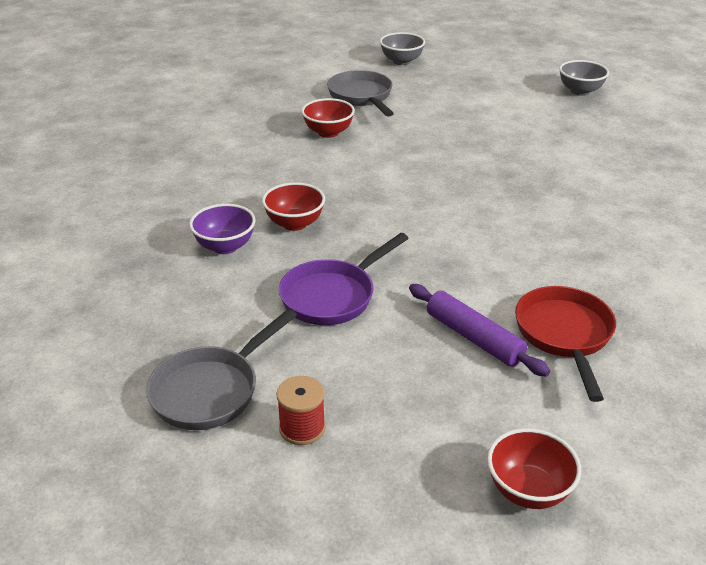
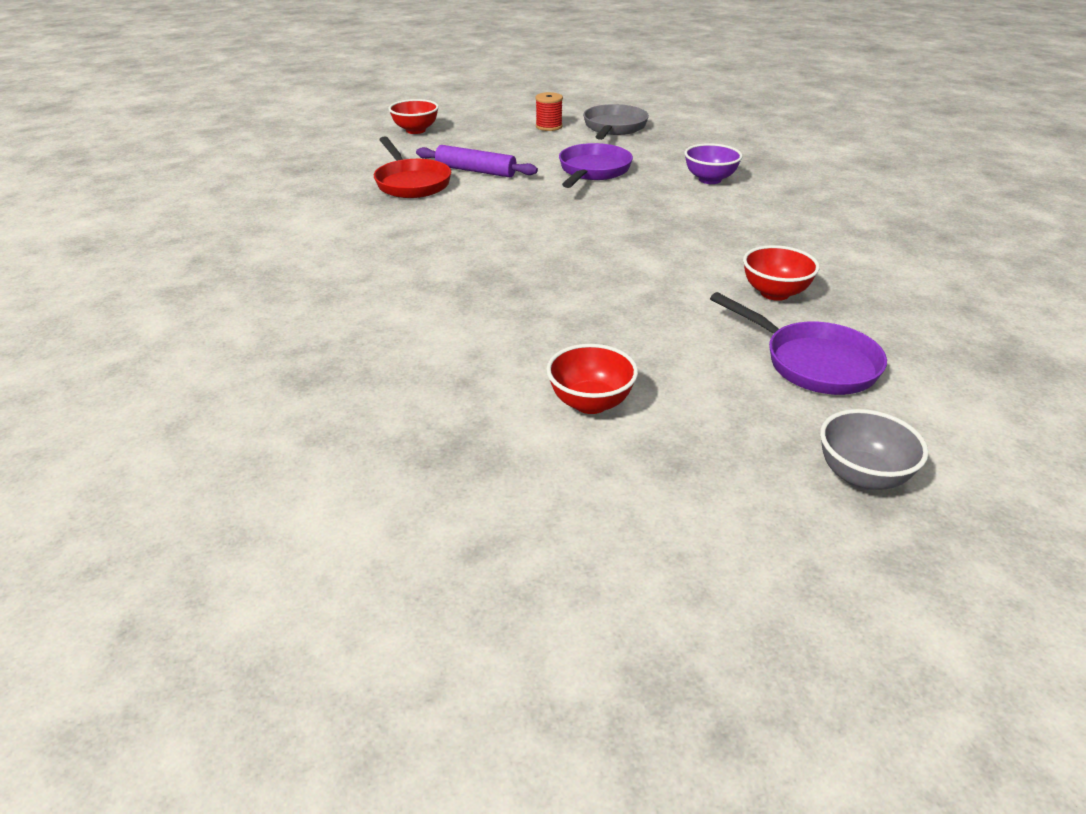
camera: 155 degrees right, 0 degrees up
red bowl [262,182,325,231] -> red bowl moved to [547,344,638,414]
grey pan [327,70,394,117] -> purple pan [710,292,887,395]
grey bowl [559,60,609,96] -> none

